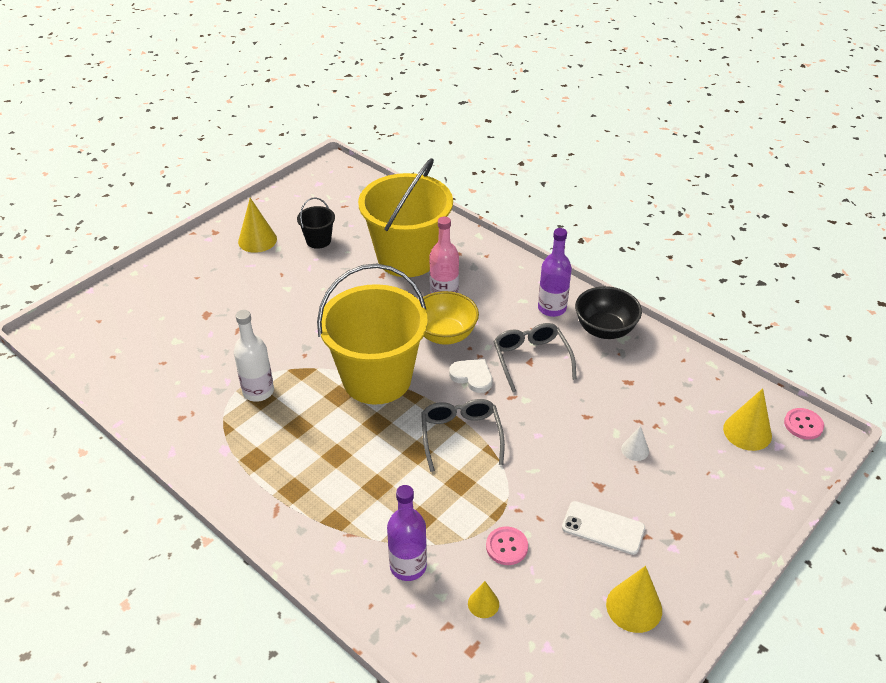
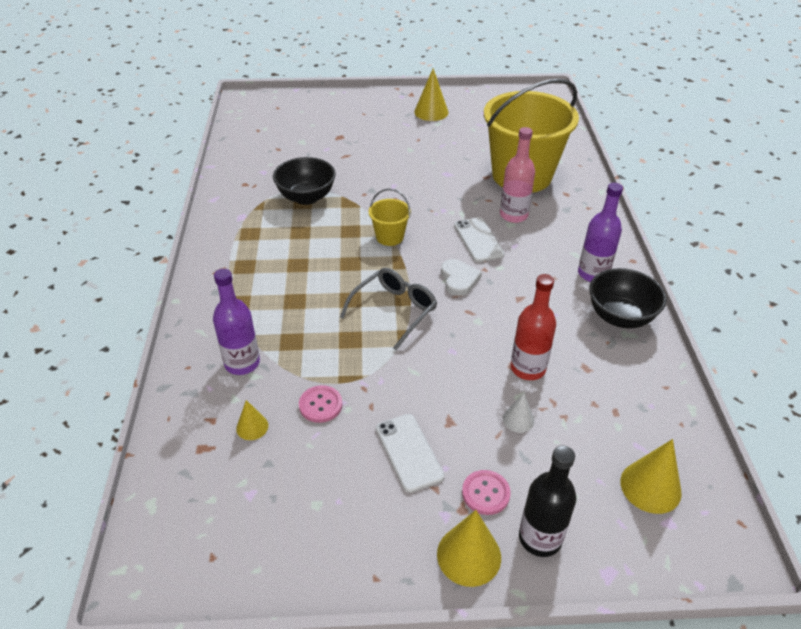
camera: 45 degrees right, 0 degrees up
white bottle [234,310,274,402] -> black bowl [273,157,336,205]
black bucket [297,197,335,249] -> none
yellow bucket [317,264,428,405] -> yellow bucket [369,189,411,246], size x0.42
yellow bowl [423,291,479,345] -> white phone [454,217,505,262]
grey glasses [493,323,577,392] -> none
yellow cone [606,566,662,633] -> yellow cone moved to [437,510,501,587]
pink button [784,408,824,440] -> pink button moved to [462,470,511,515]
none -> red bottle [511,274,556,380]
none -> black bottle [519,445,576,557]

